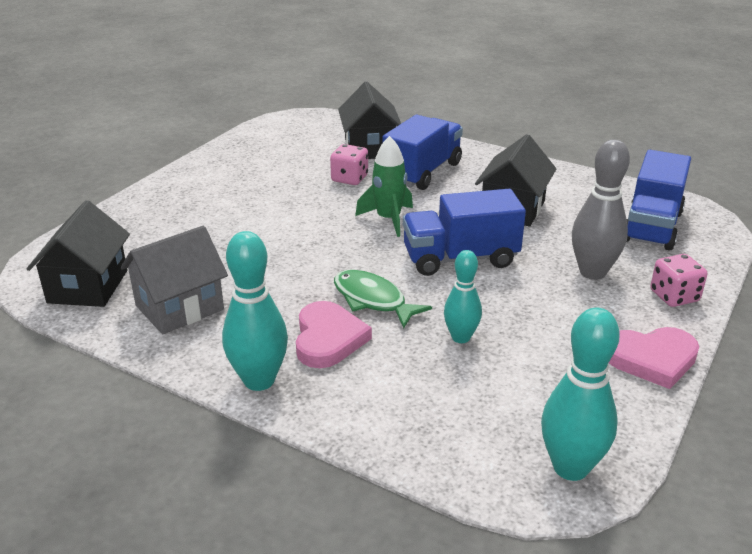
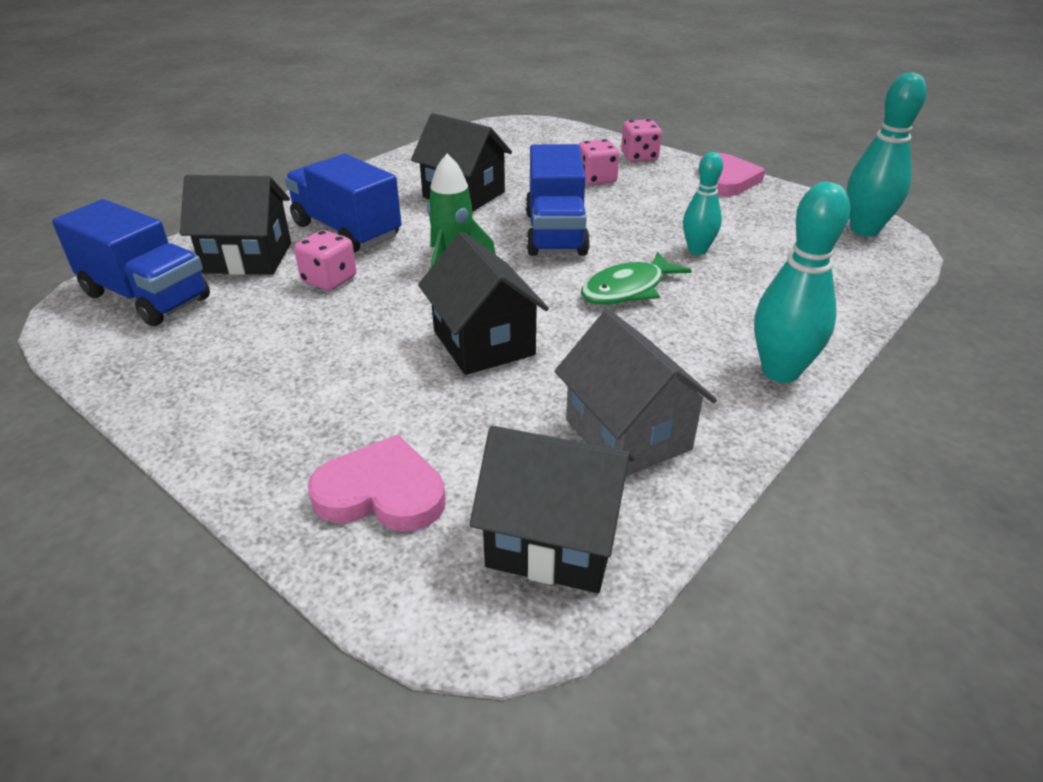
camera: 80 degrees left, 5 degrees up
pink heart [296,301,372,368] -> pink heart moved to [308,435,445,532]
grey bowling pin [572,139,630,280] -> pink dice [578,139,619,185]
blue truck [626,150,691,251] -> blue truck moved to [52,199,210,326]
none -> black house [418,232,549,375]

